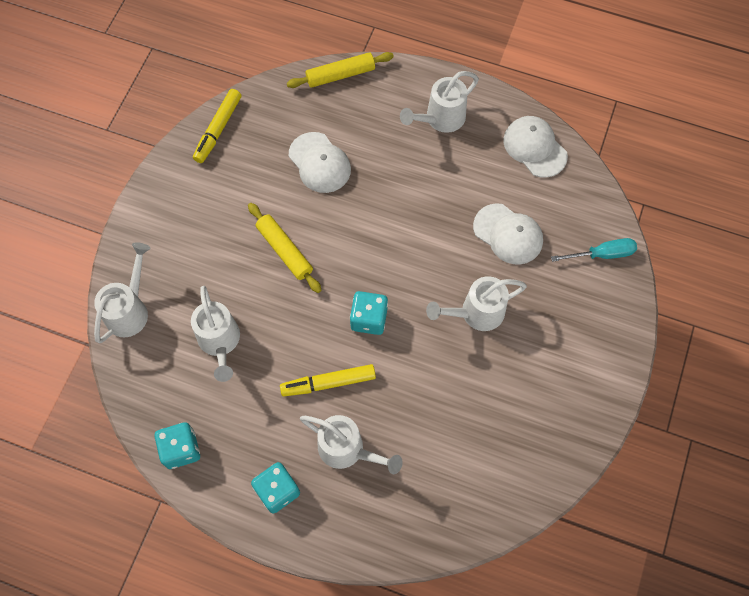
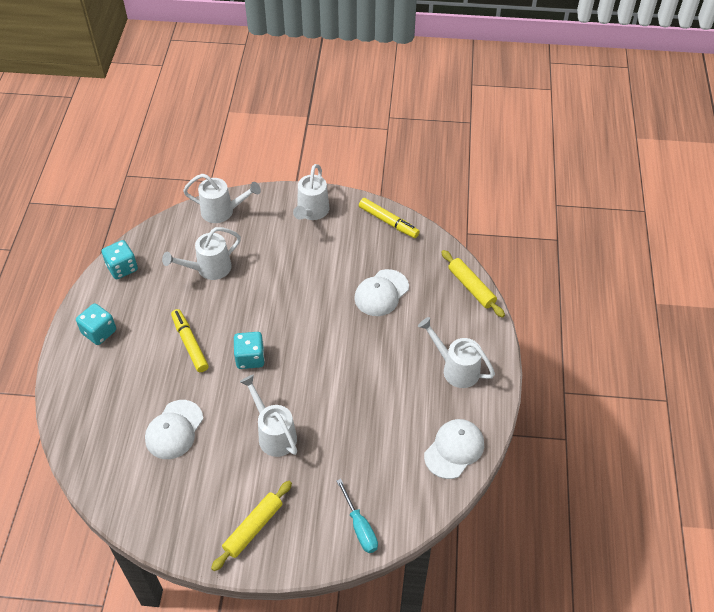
camera: 75 degrees right, 15 degrees down
yellow marker [193,89,241,163] -> yellow marker turned 150 degrees counterclockwise [359,198,420,238]
yellow rolling pin [248,203,322,293] -> yellow rolling pin moved to [211,481,292,571]
white watering can [300,415,403,474] -> white watering can moved to [293,164,330,220]
white cap [473,203,543,264] -> white cap moved to [145,400,203,459]

